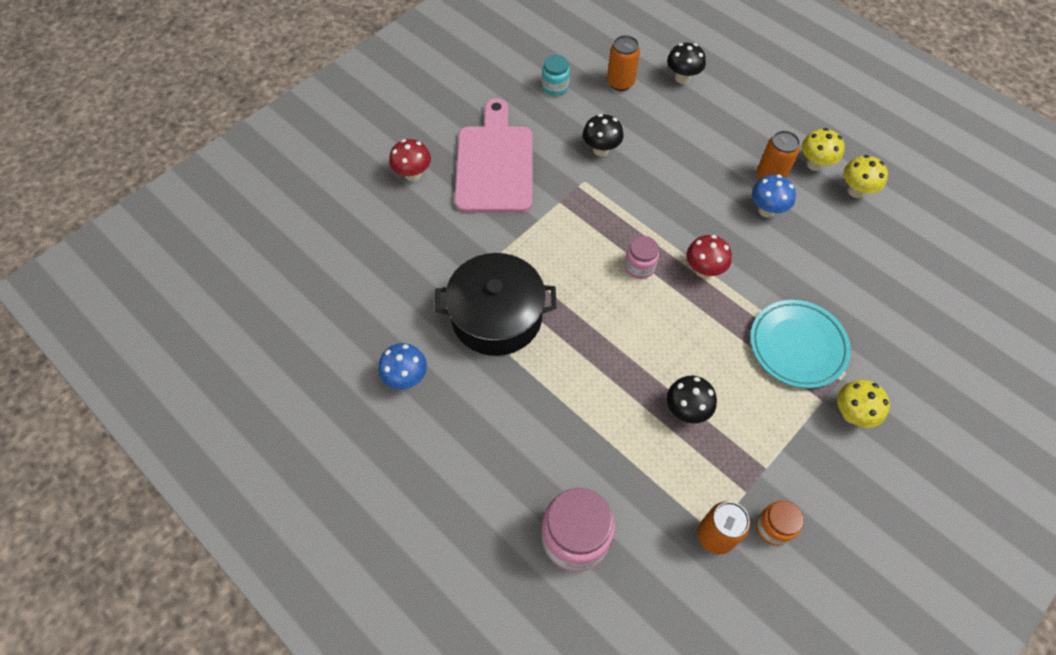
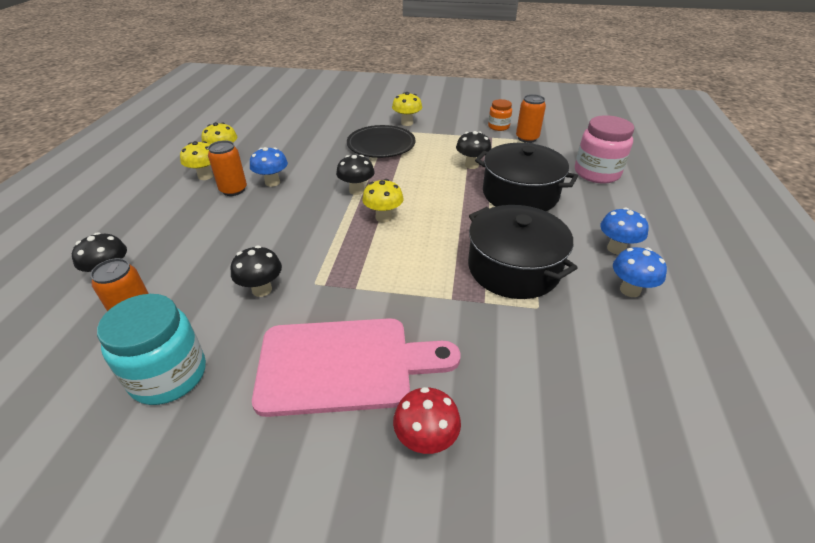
camera: 125 degrees left, 20 degrees down
pink cutting board [454,98,533,213] -> pink cutting board turned 150 degrees counterclockwise [252,318,461,417]
turquoise jar [542,55,570,96] -> turquoise jar [97,294,206,405], size x1.81
pink jar [625,236,659,279] -> yellow mushroom [362,179,404,223]
red mushroom [686,235,732,278] -> black mushroom [336,155,375,195]
turquoise plate [750,300,851,388] -> black plate [347,125,416,158]
none -> black pot [475,143,578,211]
none -> blue mushroom [600,208,649,255]

